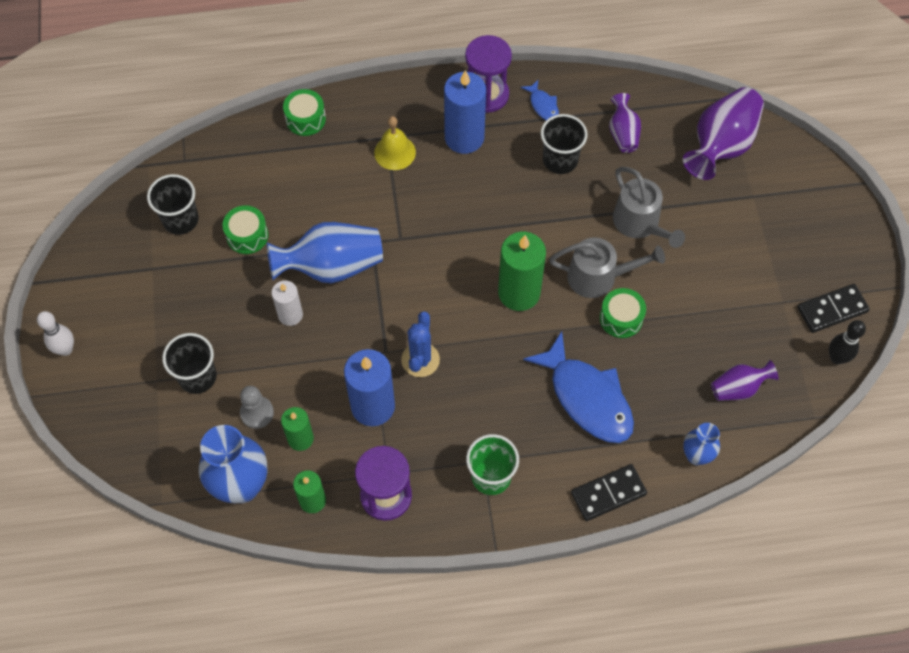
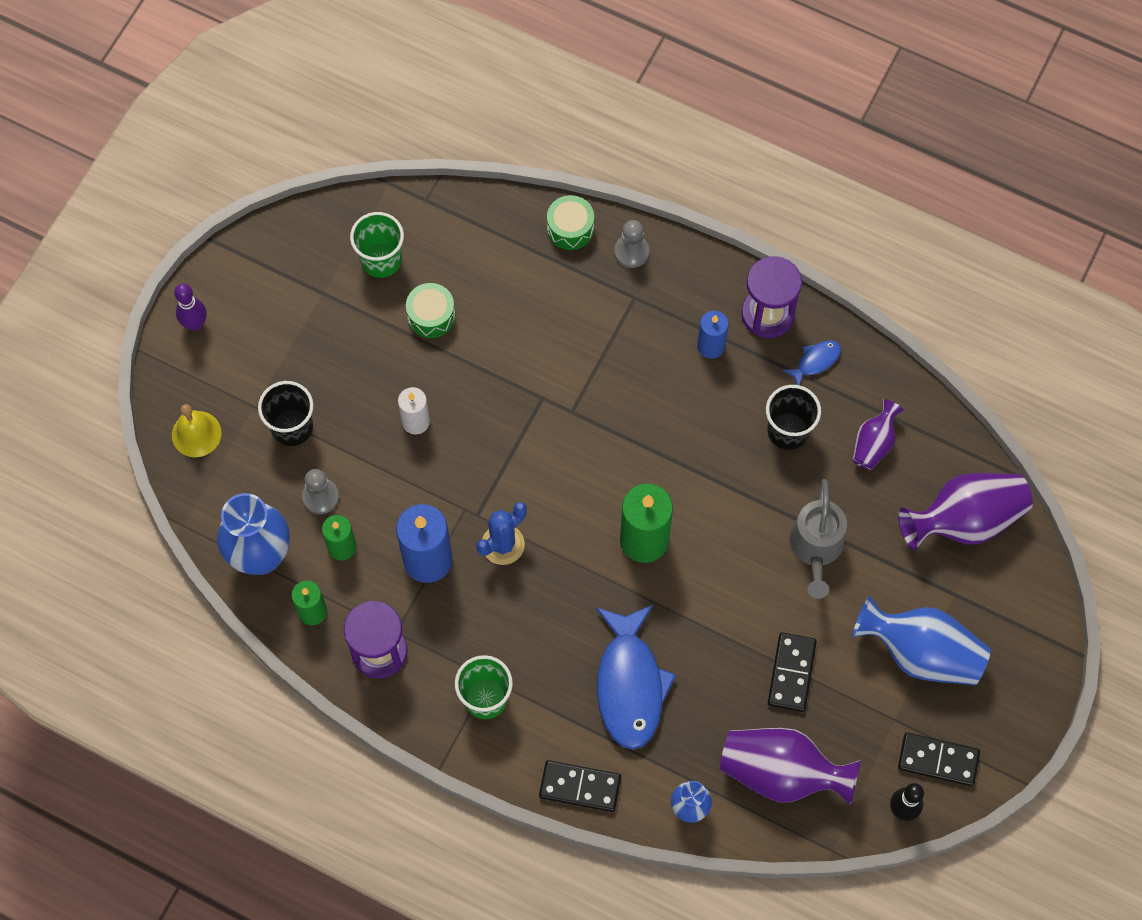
camera: 35 degrees right, 5 degrees up
white bowling pin [37,311,74,356] -> purple bowling pin [174,284,207,331]
black cup [147,174,199,235] -> green cup [350,212,404,278]
blue vase [267,222,383,283] -> blue vase moved to [852,596,991,685]
yellow bell [374,116,416,170] -> yellow bell moved to [172,404,222,457]
blue candle [444,70,486,154] -> blue candle [697,311,729,359], size x0.59
blue fish [521,80,559,120] -> blue fish turned 135 degrees counterclockwise [783,340,841,385]
grey watering can [549,237,665,298] -> none
green drum [600,288,646,338] -> none
purple vase [711,360,778,401] -> purple vase [720,728,861,805], size x1.82
none -> grey pawn [614,220,649,268]
none -> black domino [768,633,817,712]

